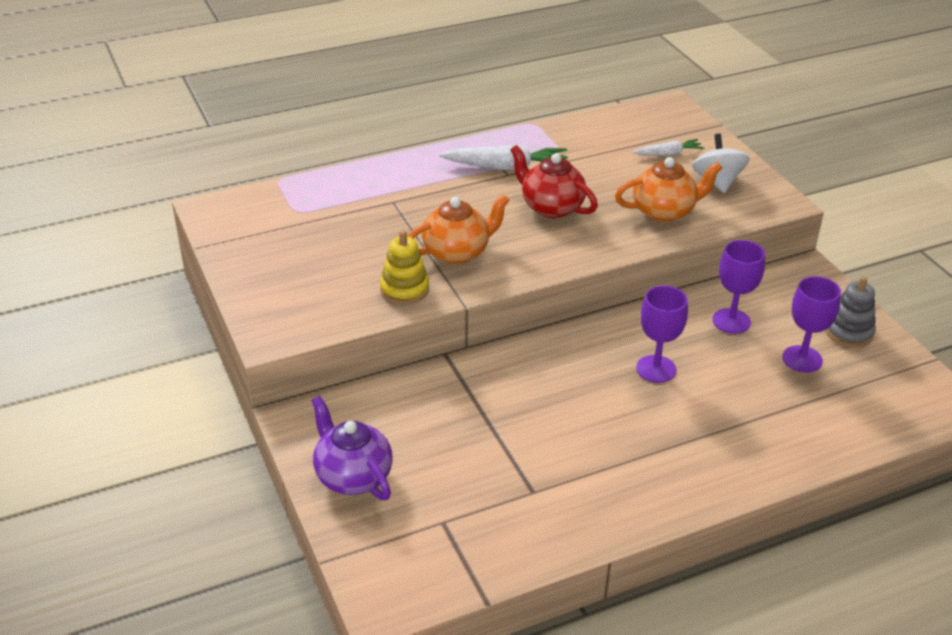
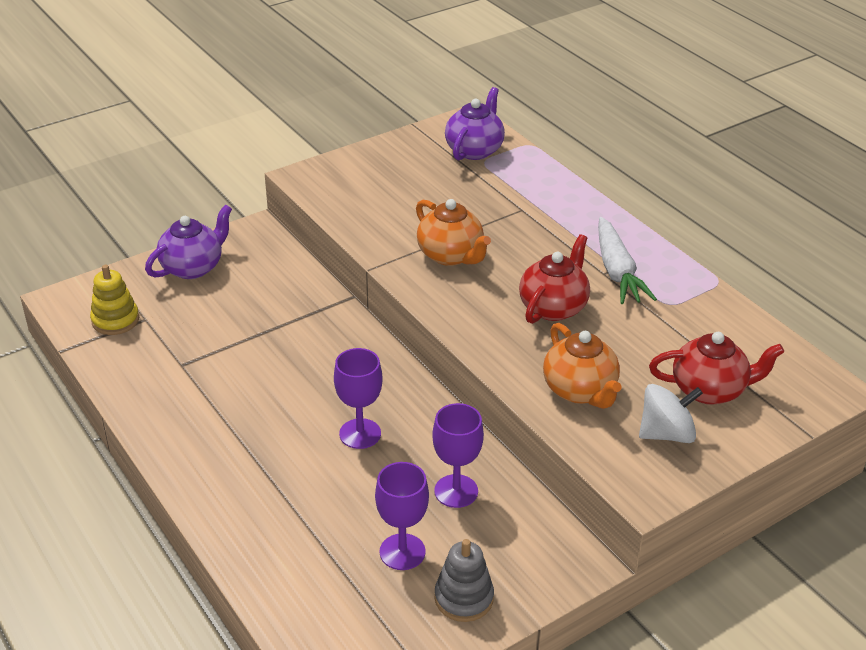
camera: 80 degrees right, 0 degrees up
yellow stacking toy [380,230,429,304] -> yellow stacking toy moved to [90,265,139,335]
white carrot [633,139,704,156] -> red teapot [649,332,784,405]
none -> purple teapot [445,87,505,160]

